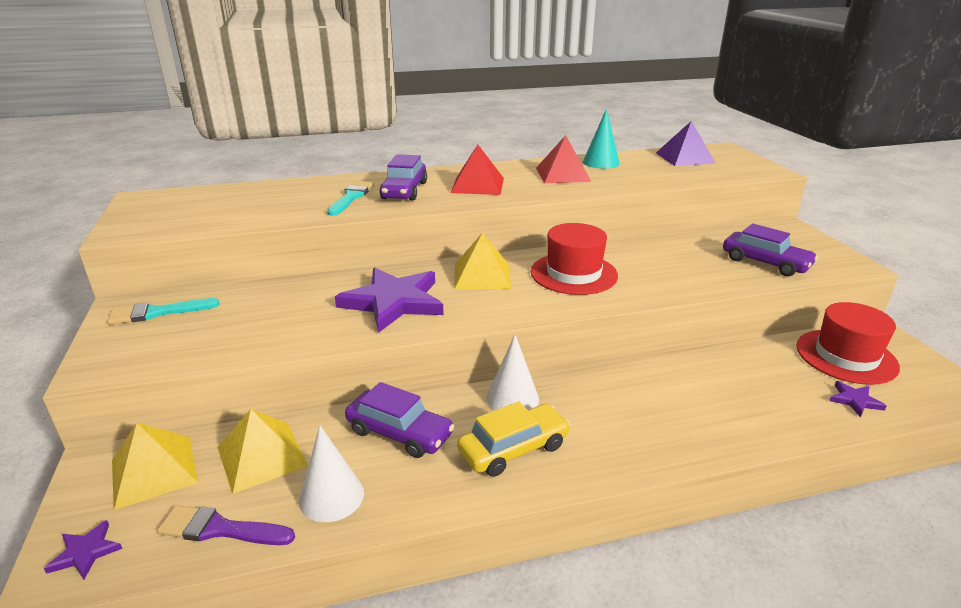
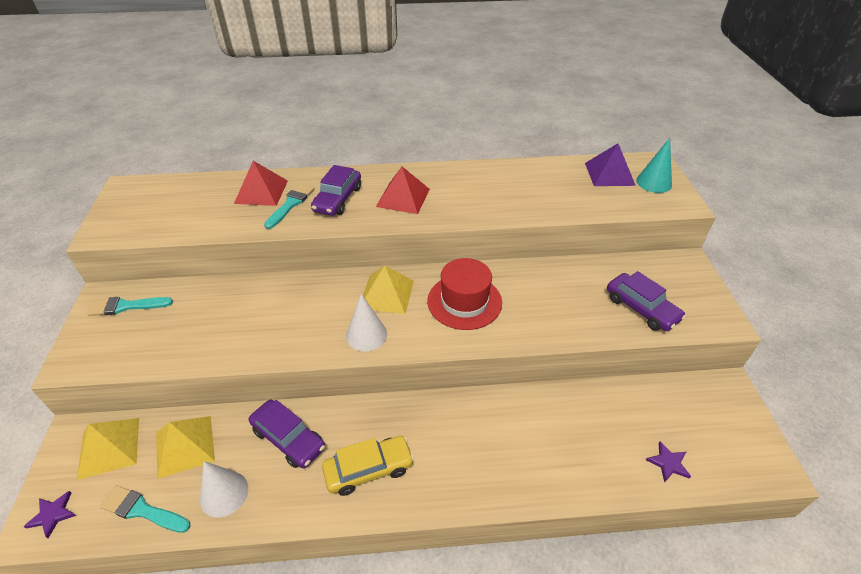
camera: 10 degrees right, 15 degrees up
purple brush [157,505,295,545] -> turquoise brush [100,485,190,533]
purple star [335,268,444,333] -> none
white cone [487,334,539,411] -> white cone moved to [346,294,387,352]
red pyramid [536,135,592,183] -> red pyramid moved to [234,161,288,206]
turquoise cone [583,108,620,169] -> turquoise cone moved to [636,138,672,193]
red hat [796,302,900,385] -> none

